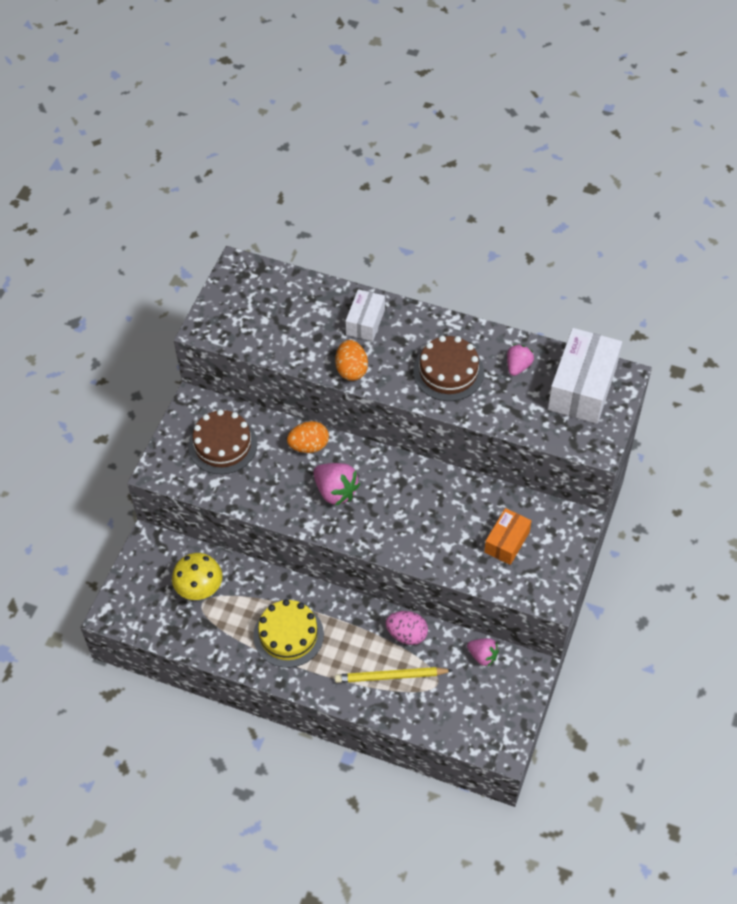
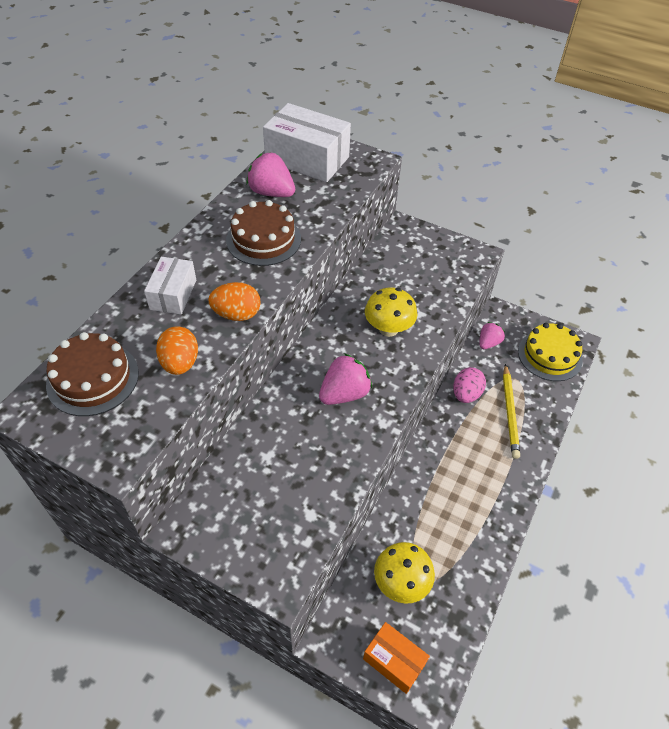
camera: 85 degrees left, 5 degrees down
brown cake [189,409,257,474] -> brown cake moved to [46,332,139,416]
yellow cake [253,599,324,668] -> yellow cake moved to [518,323,583,381]
orange egg [287,421,329,453] -> orange egg moved to [156,326,198,375]
white box [345,289,385,341] -> white box turned 75 degrees clockwise [144,257,196,315]
orange box [484,508,532,565] -> orange box moved to [363,622,430,694]
pink strawberry [507,344,534,376] -> pink strawberry [246,152,295,197], size x1.56
none -> yellow mushroom [365,288,417,337]

